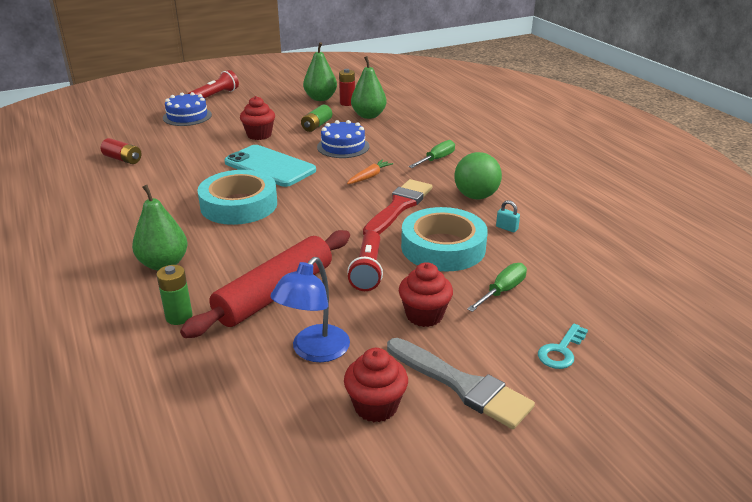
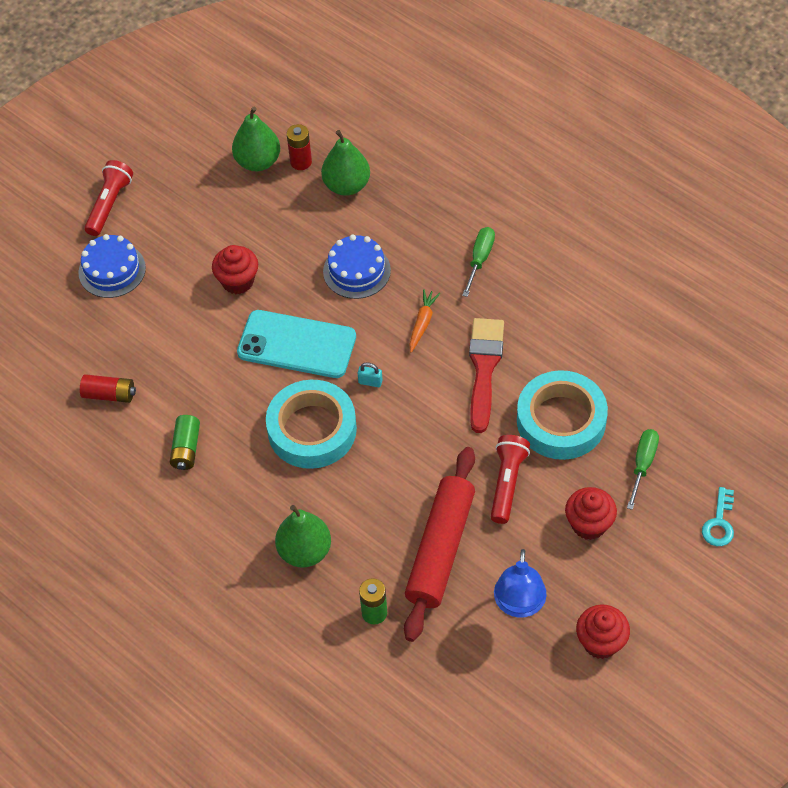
camera: 20 degrees left, 25 degrees up
green battery [301,105,332,132] -> green battery moved to [170,415,200,470]
red flashlight [347,231,383,291] -> red flashlight turned 150 degrees counterclockwise [491,435,530,524]
grey brush [387,338,535,429] -> none
green ball [454,152,502,199] -> none
turquoise padlock [496,200,520,232] -> turquoise padlock moved to [358,362,383,387]

